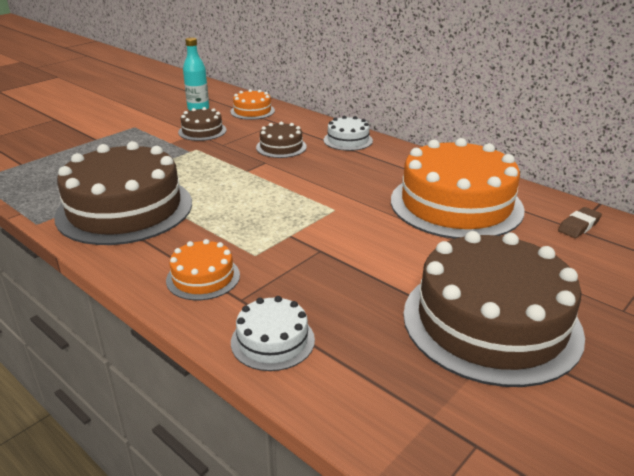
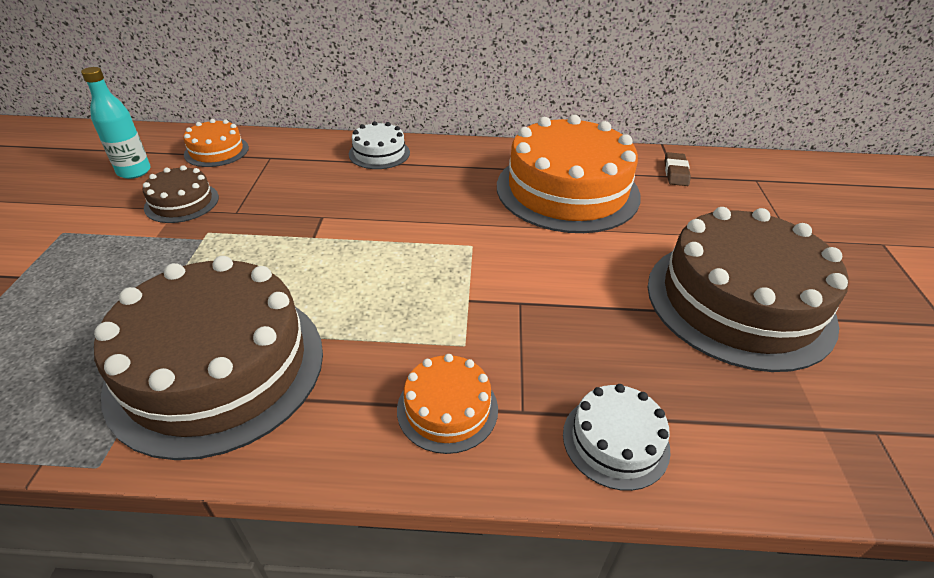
camera: 40 degrees left, 10 degrees up
brown cake [256,122,307,158] -> none

